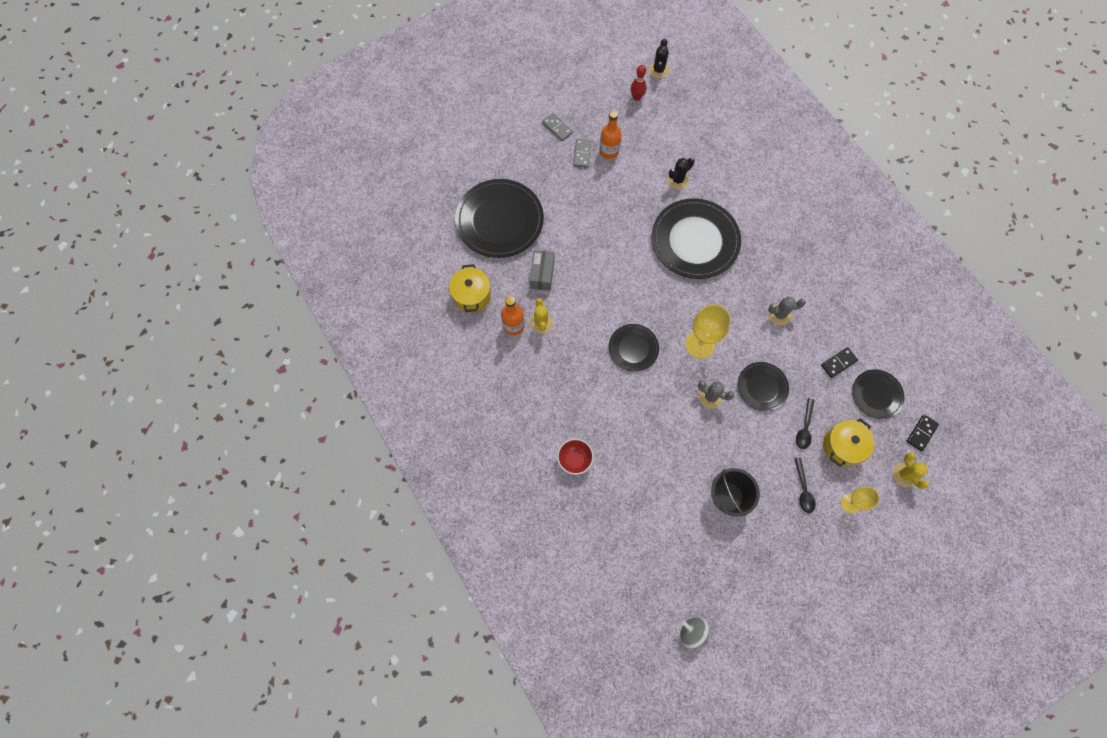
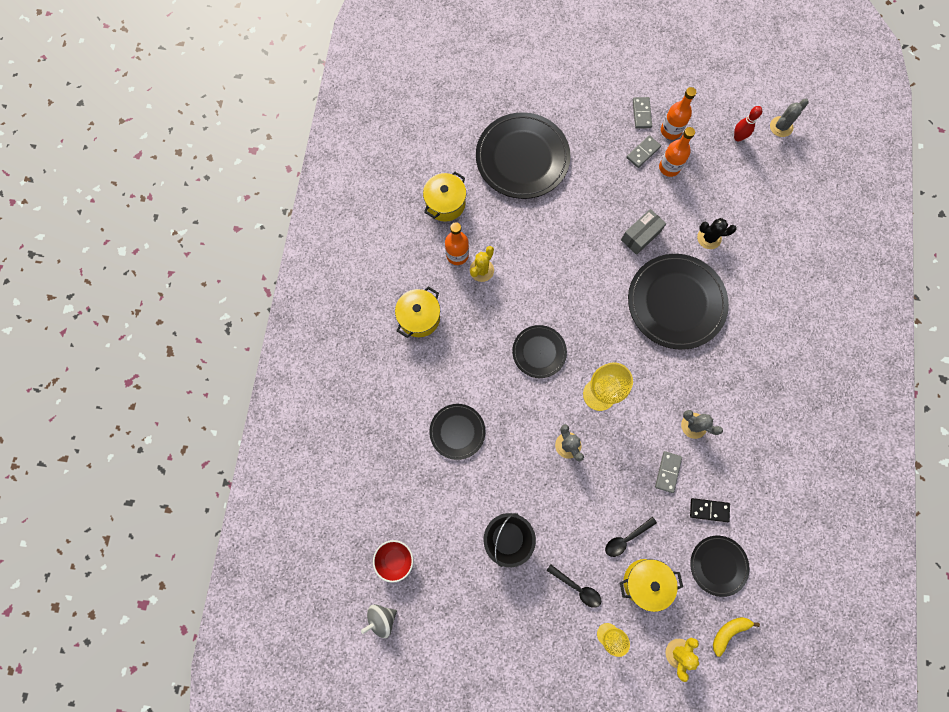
camera: 40 degrees right, 5 degrees up
grey box [530,250,554,291] -> grey box moved to [621,209,666,255]
red bowl [557,439,594,475] -> red bowl moved to [373,540,413,583]
black cactus [649,39,669,78] -> grey cactus [770,99,809,137]
grey spinning top [680,617,710,649] -> grey spinning top turned 105 degrees counterclockwise [361,604,397,638]
black plate [737,362,789,411] -> black plate moved to [429,404,485,460]
black spoon [794,458,816,513] -> black spoon turned 90 degrees counterclockwise [546,564,601,608]
black domino [907,414,939,451] -> yellow banana [713,617,760,657]
none -> yellow pot [395,286,440,338]
none -> grey domino [655,451,682,493]
none -> orange bottle [661,87,696,140]

